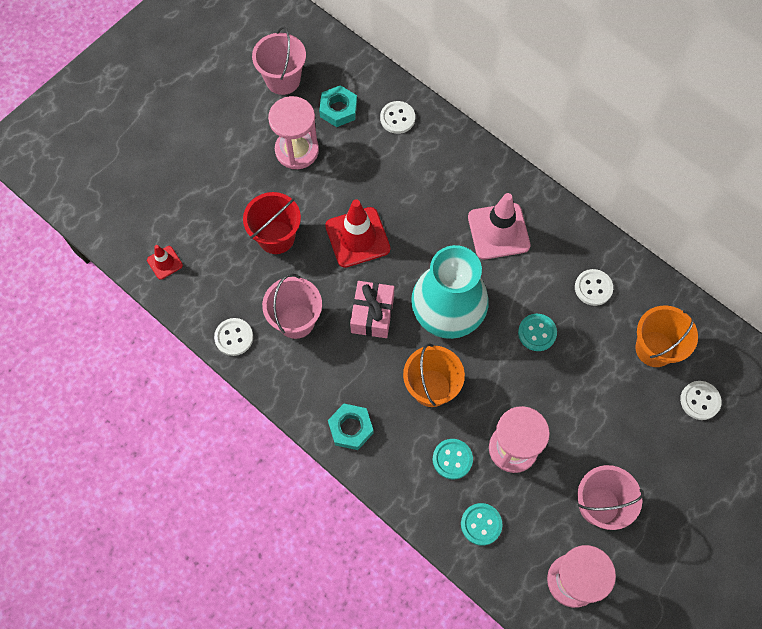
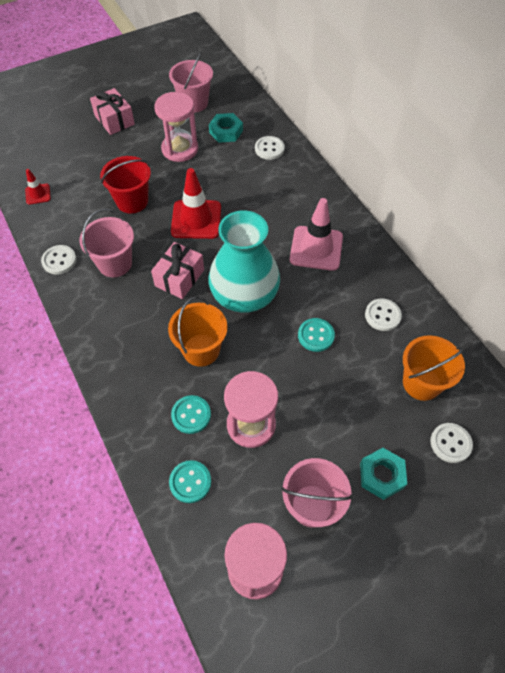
camera: 20 degrees right, 10 degrees down
turquoise nut [328,404,374,450] -> turquoise nut moved to [360,448,407,500]
none -> pink gift [90,88,135,135]

